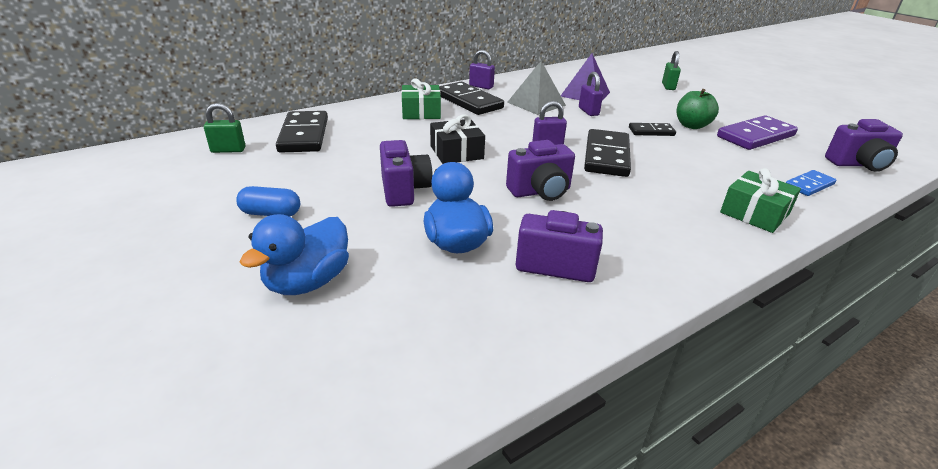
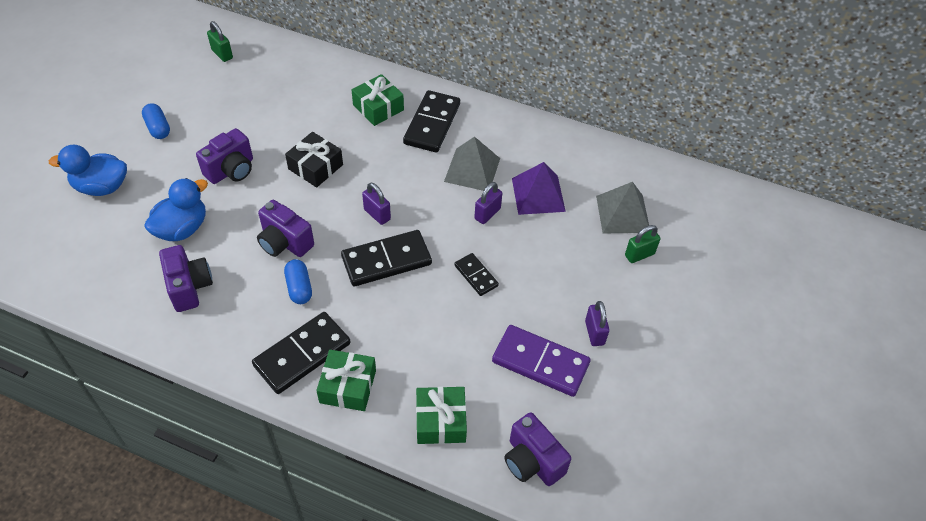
camera: 55 degrees right, 20 degrees up
black domino [276,111,328,153] -> black domino moved to [252,312,350,394]
purple padlock [469,50,495,89] -> purple padlock moved to [585,301,610,346]
green apple [677,89,719,129] -> none
blue domino [786,170,836,196] -> green gift [416,387,467,444]
none -> blue capsule [284,259,312,304]
none -> grey pyramid [596,182,649,233]

